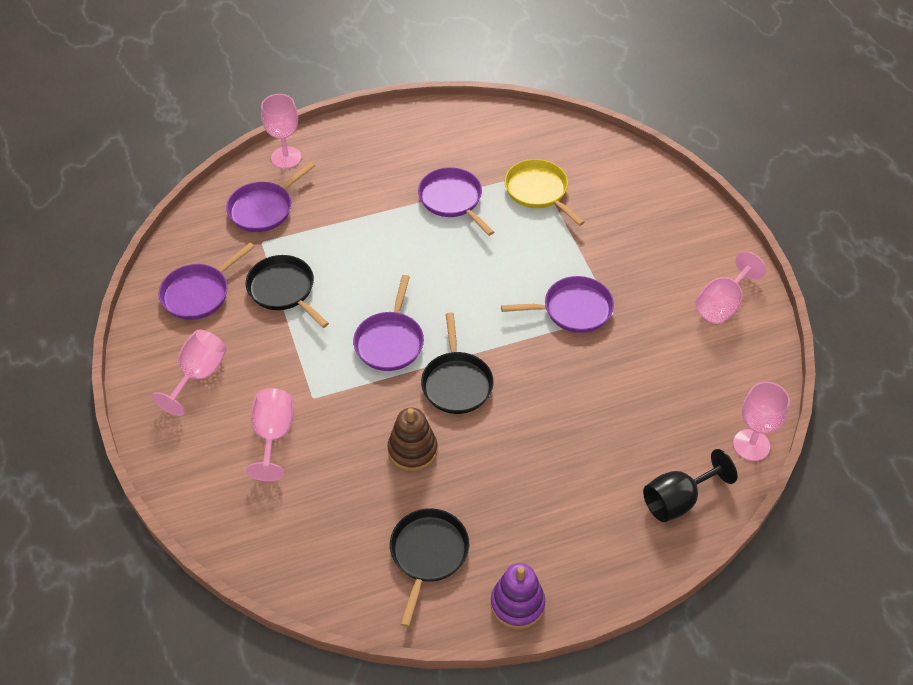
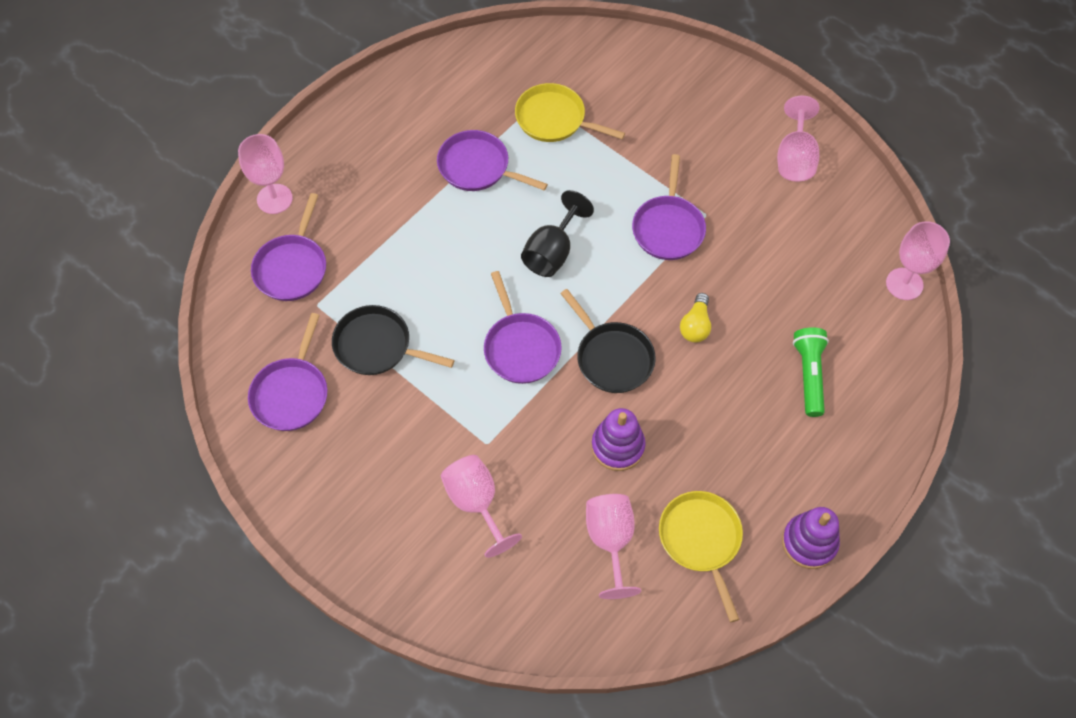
camera: 30 degrees left, 10 degrees up
pink goblet [152,329,227,416] -> pink goblet moved to [586,494,641,599]
brown stacking toy [388,408,438,471] -> purple stacking toy [592,408,646,471]
black pan [390,508,469,627] -> yellow pan [659,491,743,622]
purple pan [501,276,614,333] -> purple pan turned 135 degrees clockwise [632,154,706,260]
black goblet [643,449,737,522] -> black goblet moved to [521,190,594,277]
none -> yellow light bulb [680,293,711,342]
none -> green flashlight [793,327,829,417]

